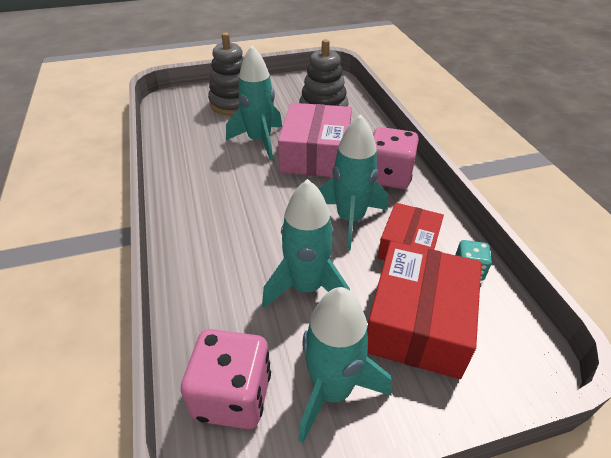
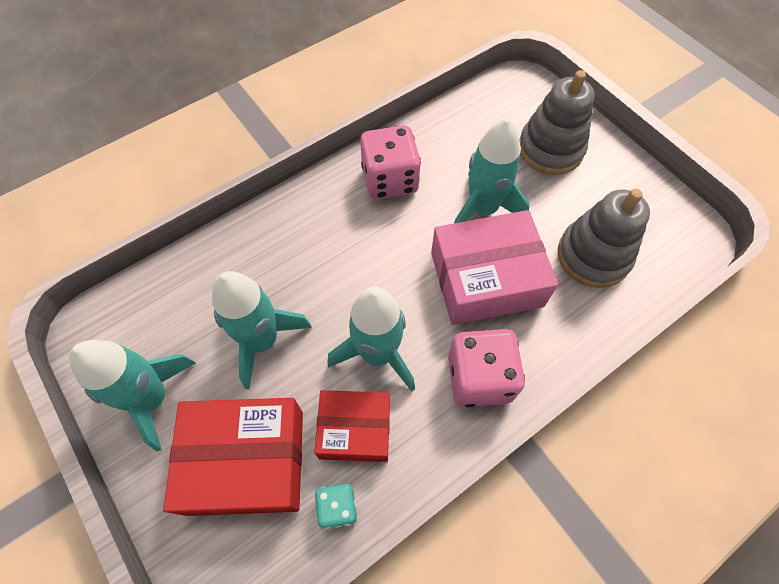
camera: 70 degrees right, 20 degrees up
pink dice [181,329,271,429] -> pink dice moved to [360,126,421,200]

